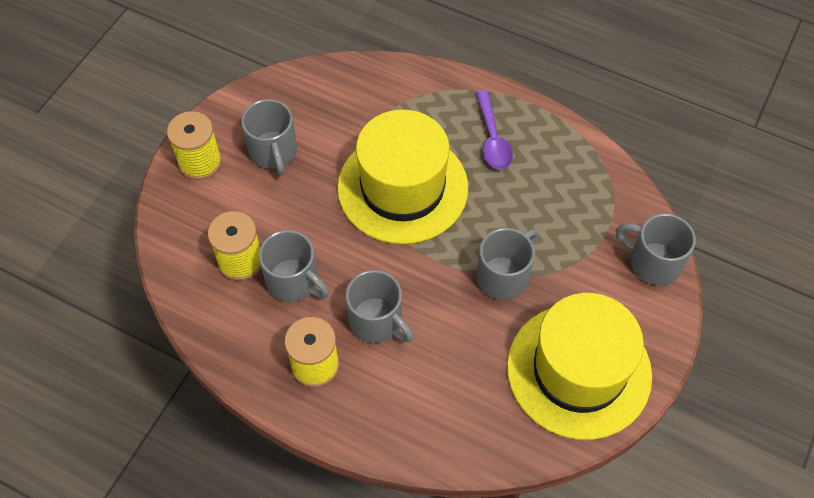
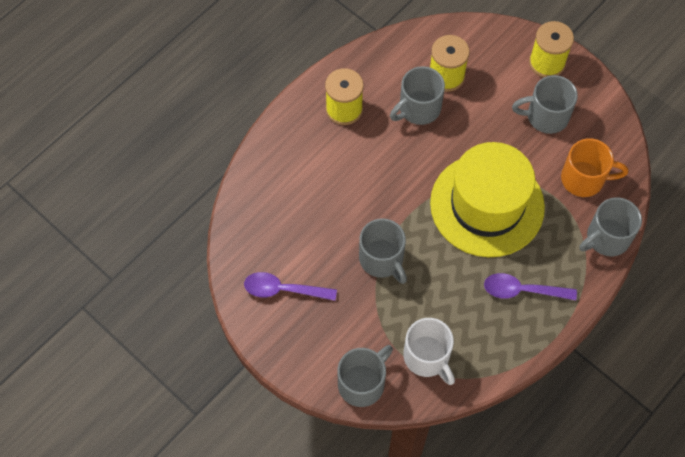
camera: 105 degrees right, 5 degrees up
grey mug [346,270,414,343] -> grey mug moved to [580,197,642,256]
yellow hat [507,293,652,440] -> purple spoon [244,272,337,301]
none -> white mug [403,318,455,385]
none -> orange mug [561,138,628,197]

